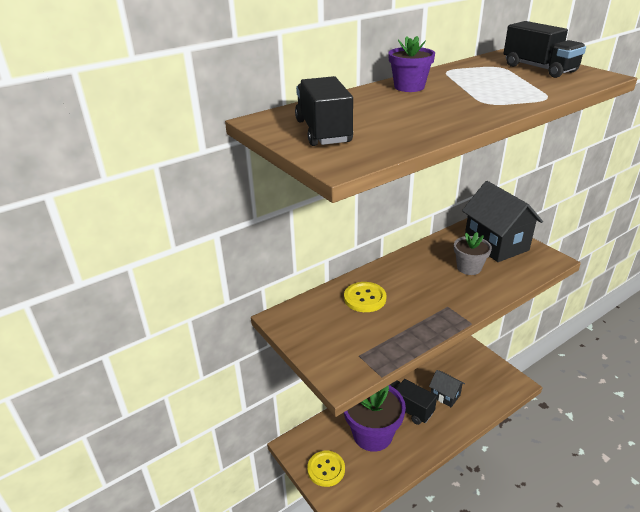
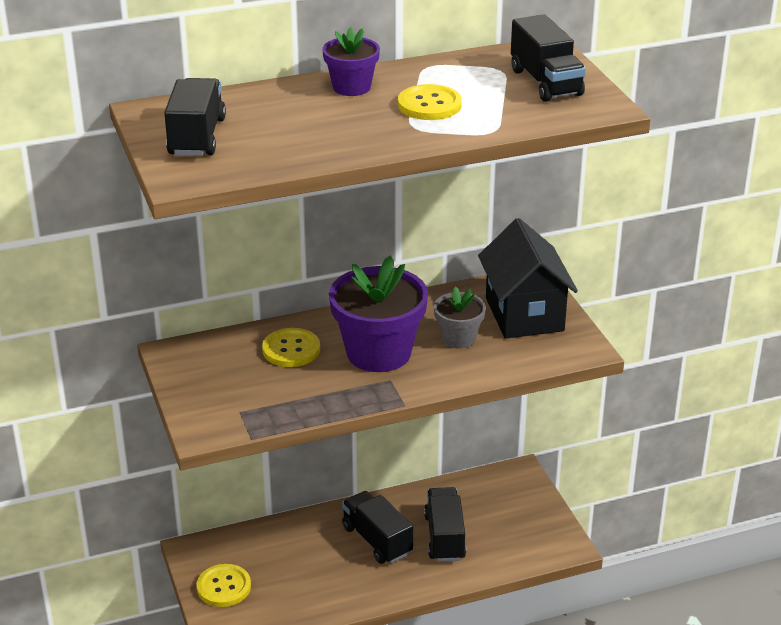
camera: 15 degrees right, 0 degrees up
purple flower pot [344,385,406,452] -> purple flower pot moved to [329,255,428,372]
black house [429,370,465,407] -> black truck [424,487,466,562]
none -> yellow button [398,84,462,120]

